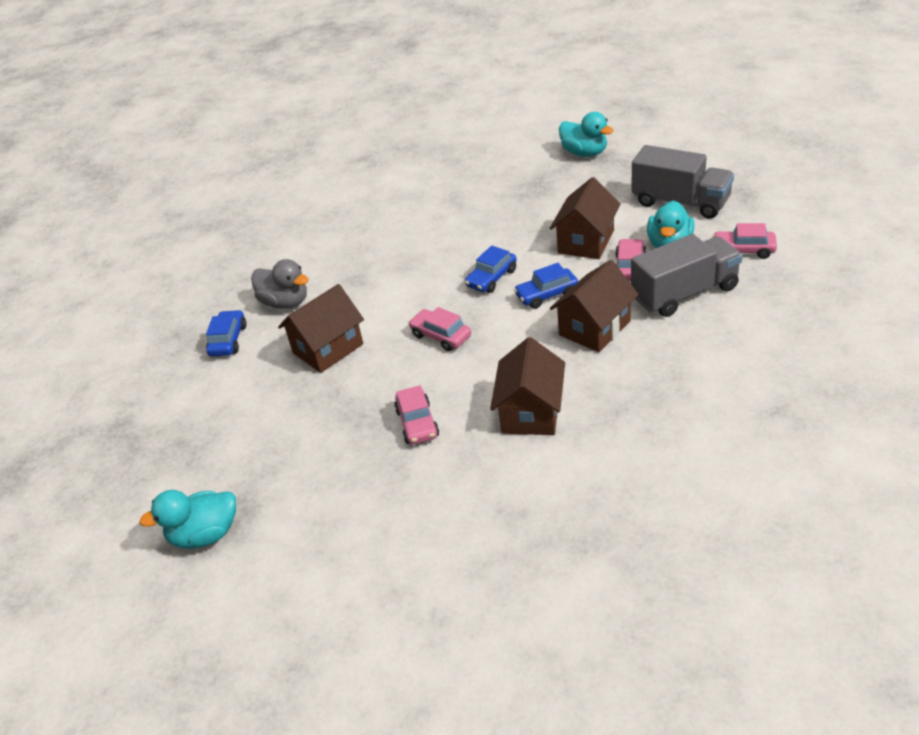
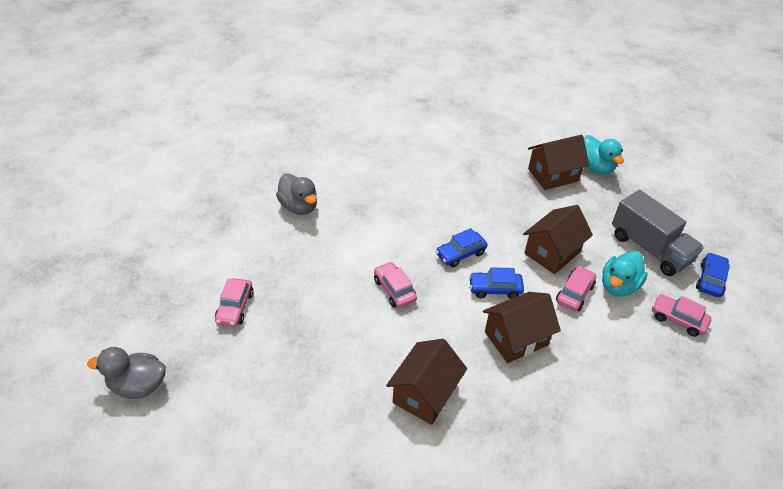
camera: 15 degrees right, 5 degrees up
turquoise duck [139,490,236,549] -> grey duck [87,347,166,399]
blue car [206,310,247,356] -> blue car moved to [696,252,730,297]
brown house [278,284,364,373] -> brown house moved to [528,135,589,190]
pink car [394,385,439,445] -> pink car moved to [215,278,254,326]
grey truck [631,234,742,317] -> none

